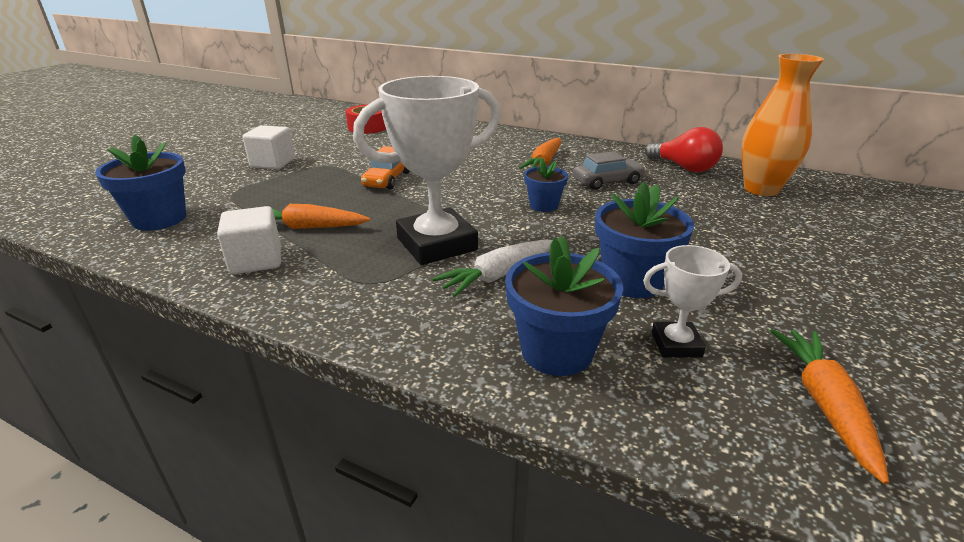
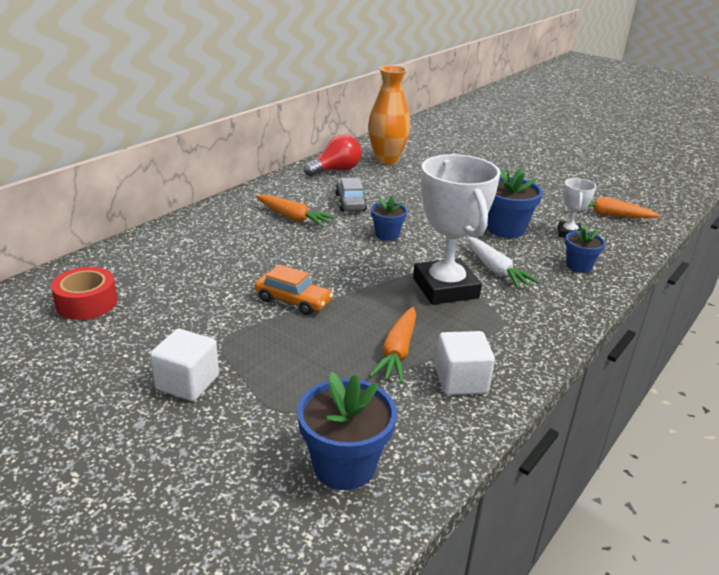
camera: 80 degrees left, 0 degrees up
blue flower pot [505,236,623,376] -> blue flower pot [565,225,605,273], size x0.61

